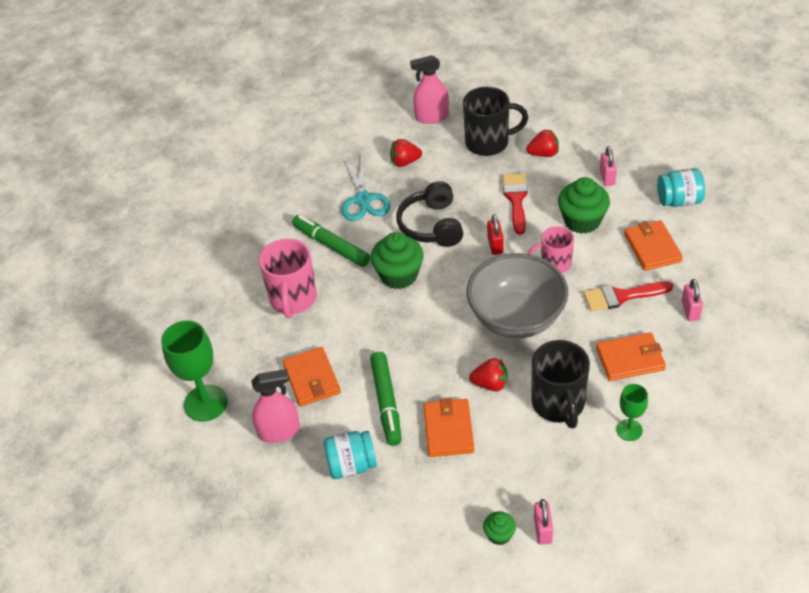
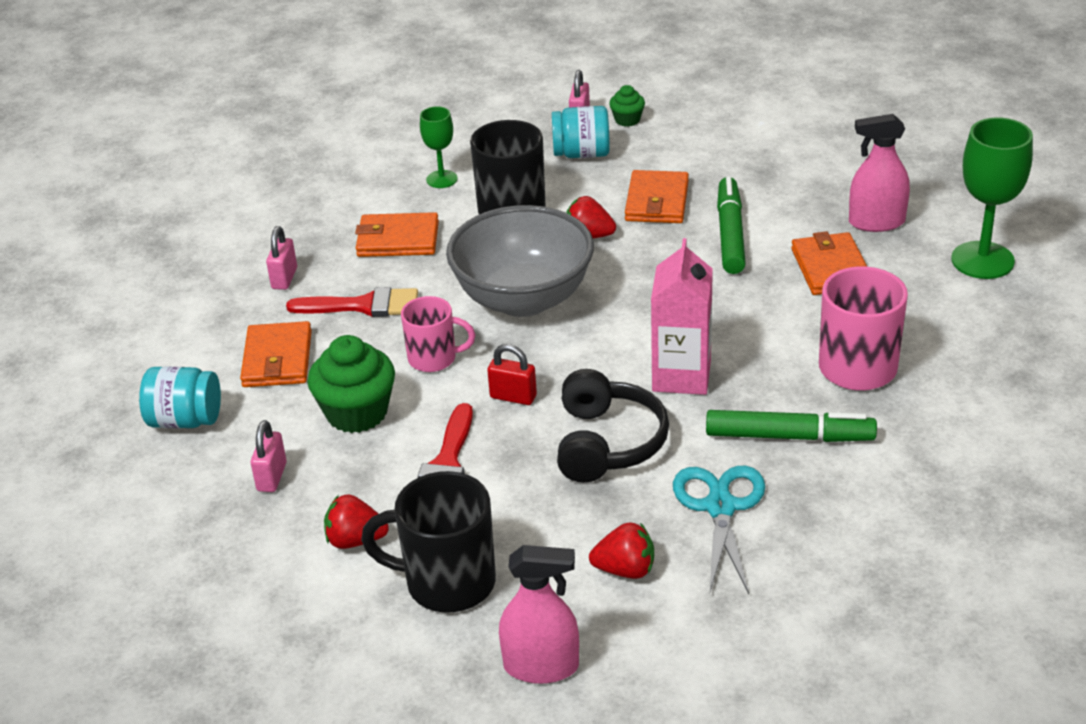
camera: 170 degrees left, 10 degrees down
green marker [292,215,370,267] -> green marker turned 45 degrees counterclockwise [706,410,877,442]
turquoise jar [323,431,377,479] -> turquoise jar moved to [552,106,610,158]
green cupcake [371,232,424,289] -> pink carton [651,238,713,395]
red padlock [487,214,504,255] -> red padlock turned 75 degrees counterclockwise [487,344,537,405]

